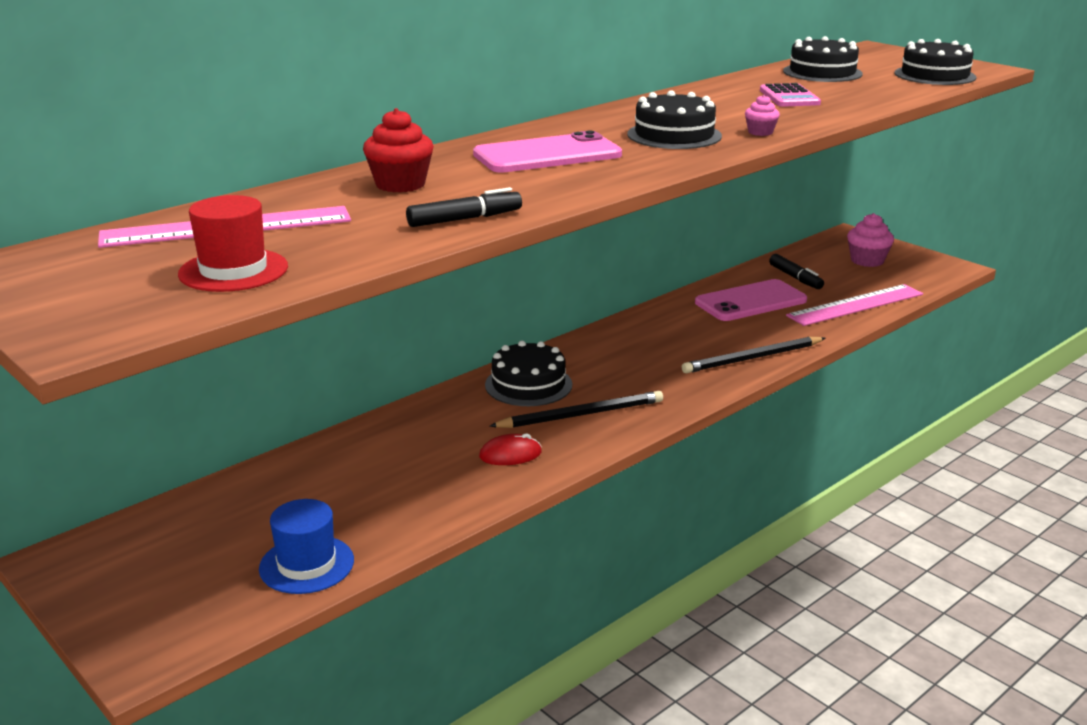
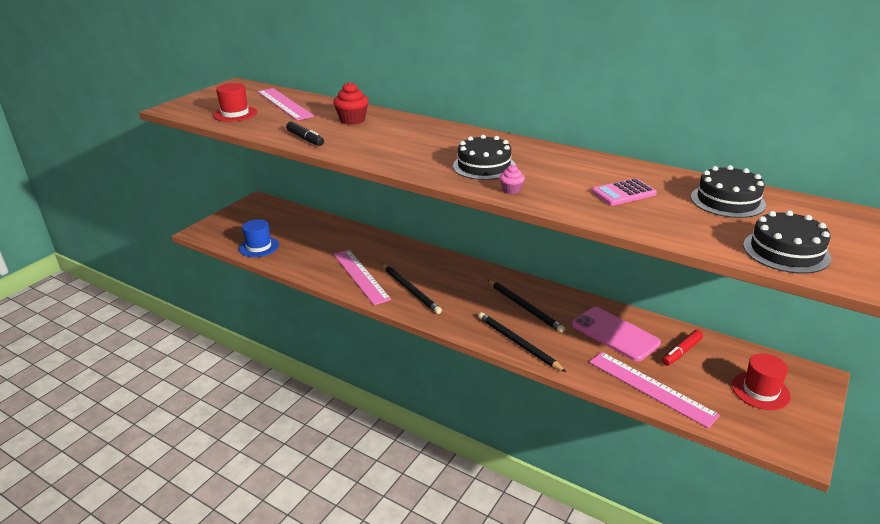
camera: 75 degrees right, 5 degrees up
pink phone [473,130,622,173] -> none
red mouse [479,433,542,465] -> pink ruler [334,250,391,305]
black cake [485,341,572,406] -> none
black marker [769,254,824,289] -> red marker [662,330,703,366]
pink cupcake [847,213,894,267] -> red hat [732,354,791,410]
none -> black pencil [487,279,565,333]

